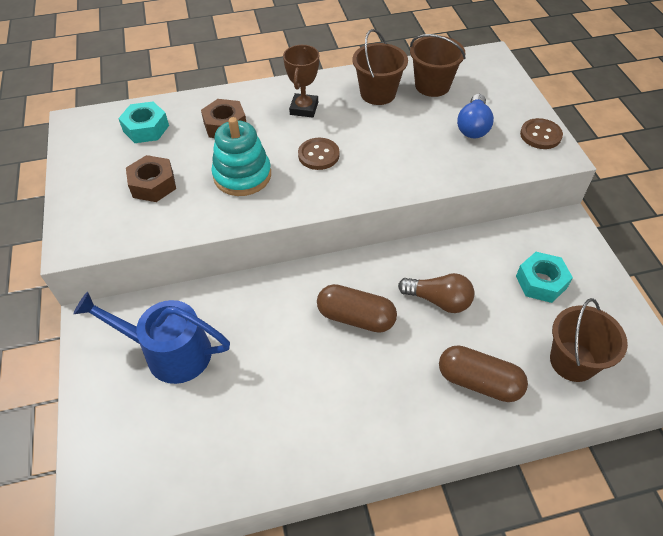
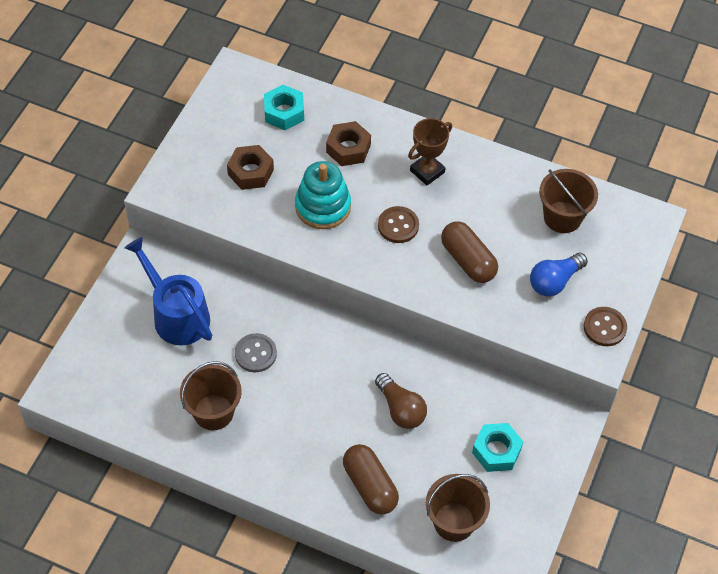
camera: 35 degrees right, 5 degrees up
brown capsule [317,284,397,333] -> brown capsule moved to [441,221,498,283]
brown bucket [352,29,408,105] -> brown bucket moved to [180,361,242,430]
none -> grey button [235,333,277,372]

